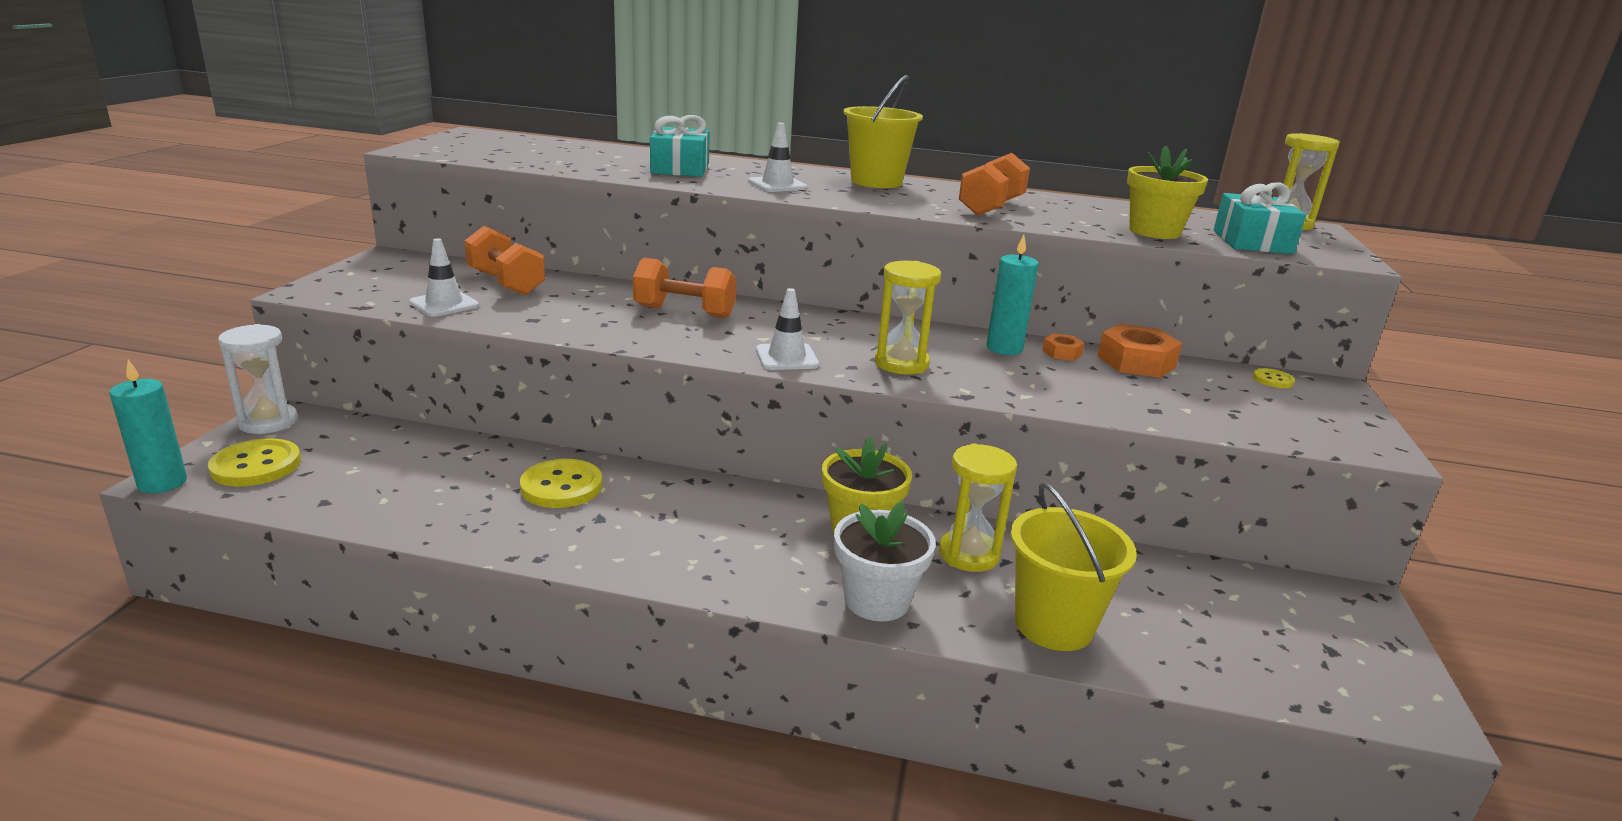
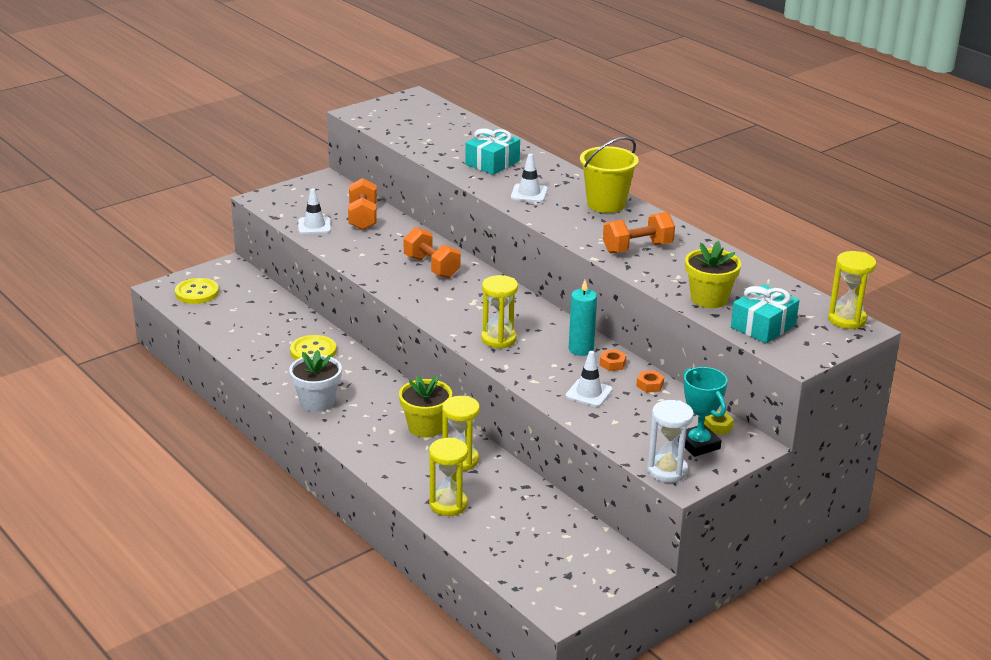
camera: 40 degrees right, 5 degrees up
turquoise candle [109,360,187,493] -> none
white hourglass [218,324,298,434] -> white hourglass moved to [647,400,694,483]
white traffic cone [756,288,819,370] -> white traffic cone moved to [566,351,613,407]
white flower pot [834,501,936,621] -> white flower pot moved to [289,350,342,412]
yellow bucket [1010,482,1137,651] -> yellow hourglass [429,438,468,516]
orange nut [1097,324,1182,378] -> orange nut [636,370,664,393], size x0.52
yellow button [1252,368,1295,388] -> yellow nut [704,411,734,435]
none -> turquoise trophy [678,367,728,457]

